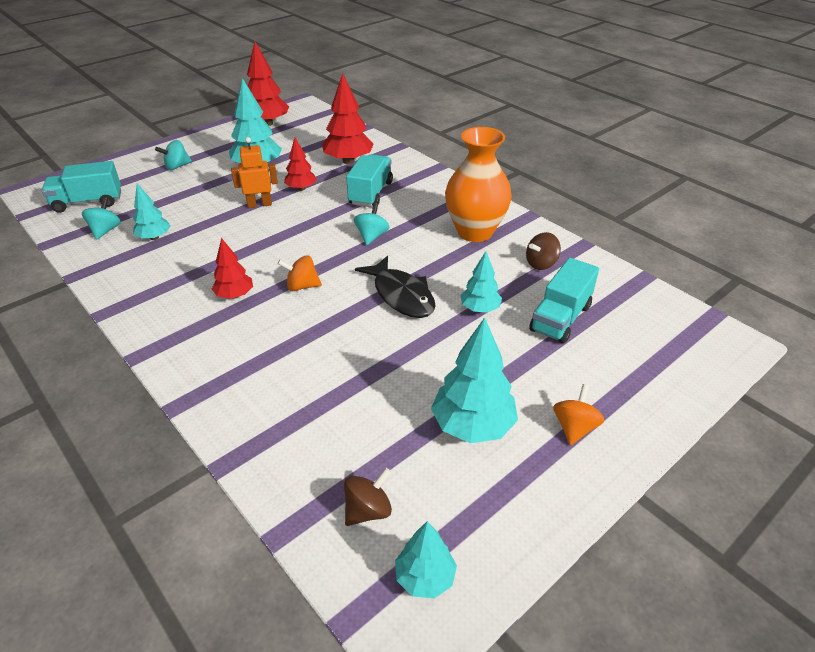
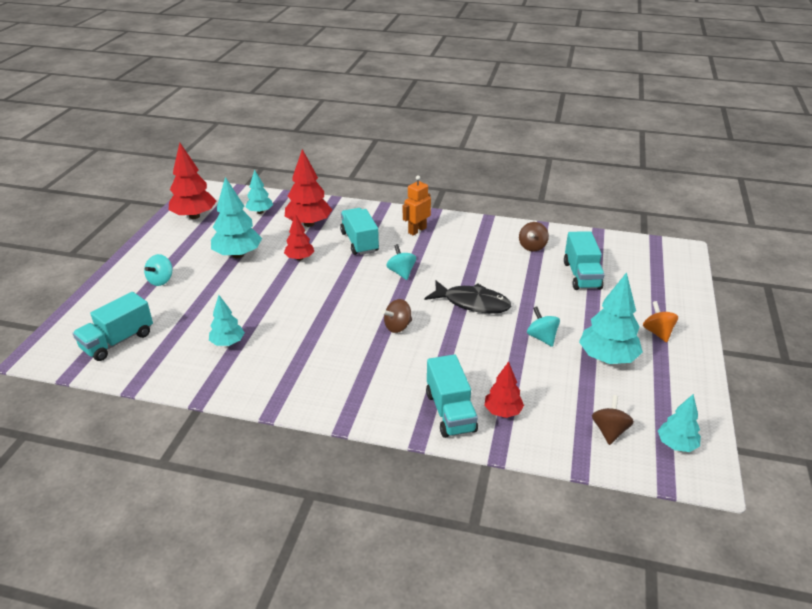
camera: 35 degrees left, 5 degrees down
turquoise spinning top [82,197,121,240] -> turquoise spinning top moved to [527,306,560,347]
red tree [212,238,253,299] -> red tree moved to [484,361,524,418]
orange robot [231,137,278,208] -> orange robot moved to [403,175,431,236]
orange spinning top [278,255,322,291] -> brown spinning top [382,299,412,333]
orange vase [445,127,512,242] -> none
turquoise tree [460,251,502,313] -> turquoise tree moved to [245,169,273,214]
none -> turquoise truck [426,354,478,438]

